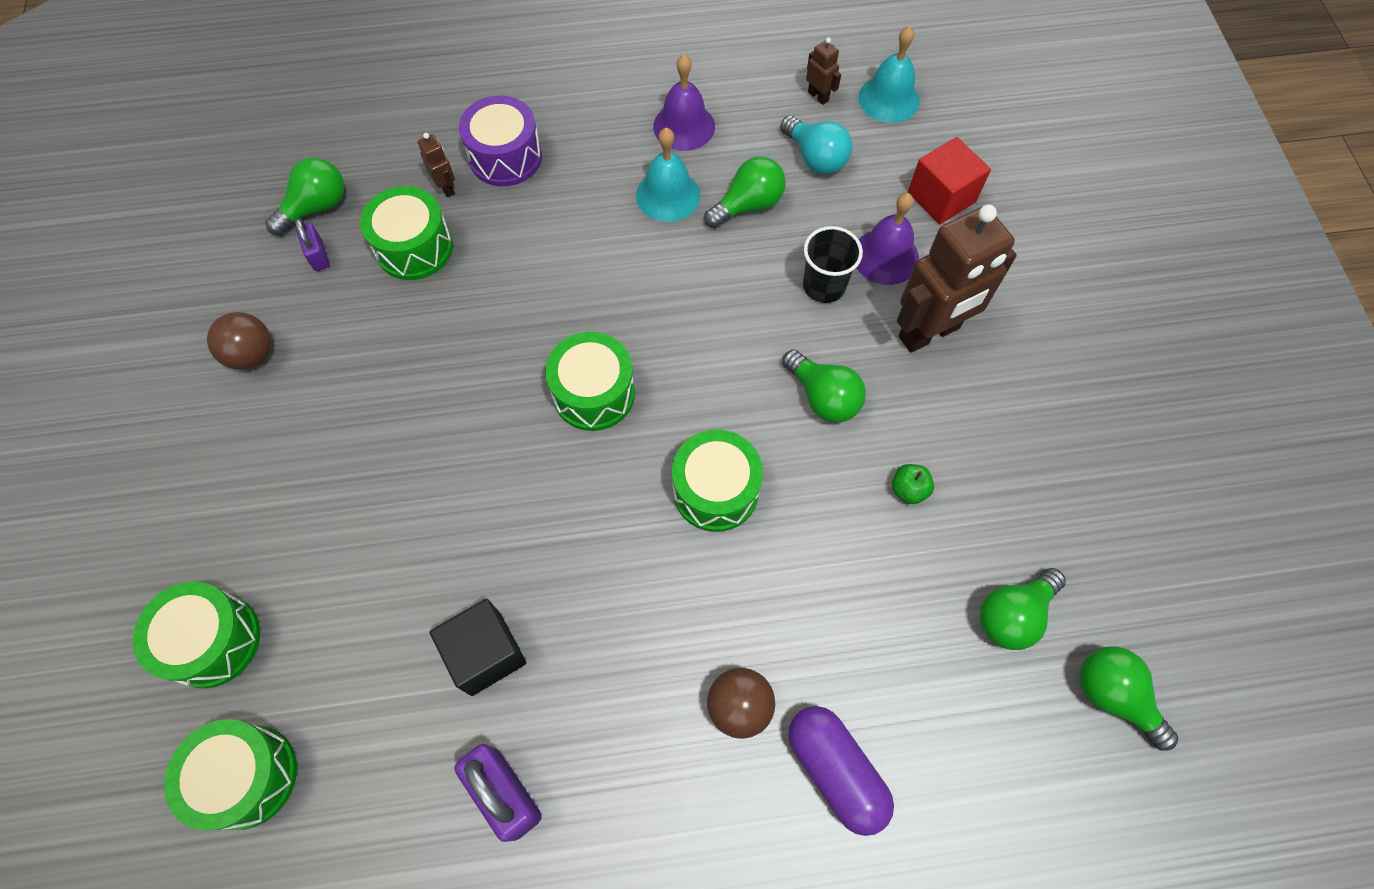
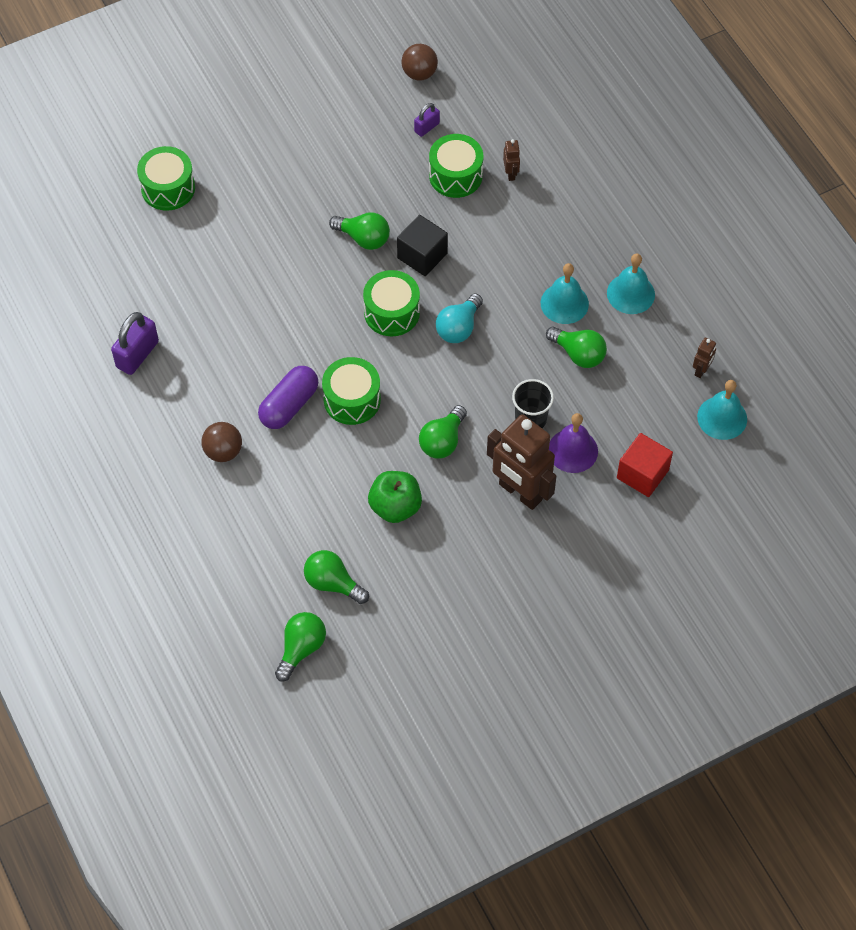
camera: 70 degrees right, 5 degrees down
green drum [164,719,297,831] -> none
brown ball [207,312,271,370] -> brown ball moved to [401,44,438,81]
green light bulb [265,157,344,235] -> green light bulb moved to [329,212,390,250]
brown robot [417,133,455,197] -> brown robot turned 45 degrees counterclockwise [503,139,520,181]
black cube [430,599,526,696] -> black cube moved to [397,215,448,276]
purple drum [459,96,542,186] -> none
purple bell [653,54,715,151] -> turquoise bell [607,254,655,314]
turquoise light bulb [780,116,853,174] -> turquoise light bulb moved to [436,294,483,343]
purple capsule [788,706,894,836] -> purple capsule moved to [258,366,318,429]
green apple [892,464,934,504] -> green apple [368,471,422,523], size x1.93

